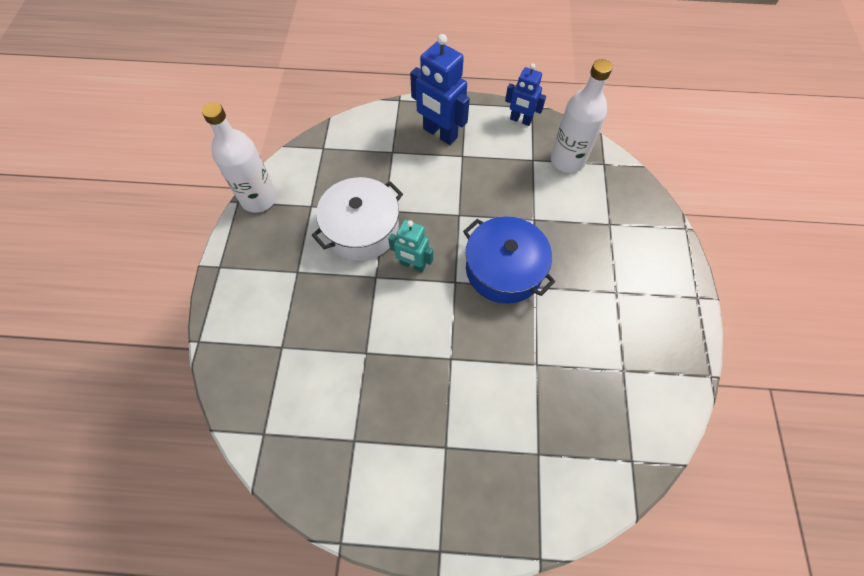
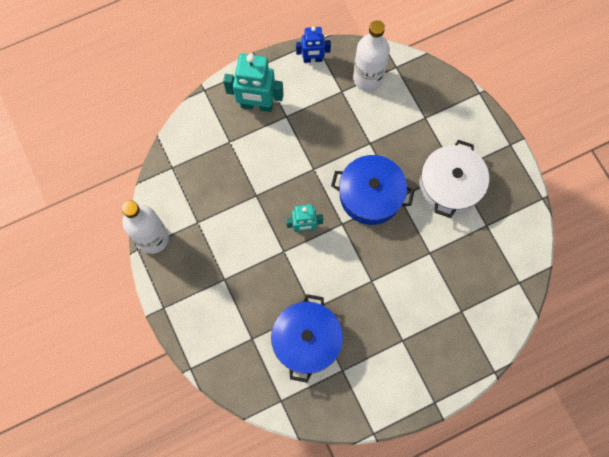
camera: 30 degrees left, 10 degrees up
white pot [312,177,403,261] -> white pot moved to [420,140,489,218]
blue robot [410,34,470,145] -> turquoise robot [223,54,283,112]
none -> blue pot [271,294,343,383]

